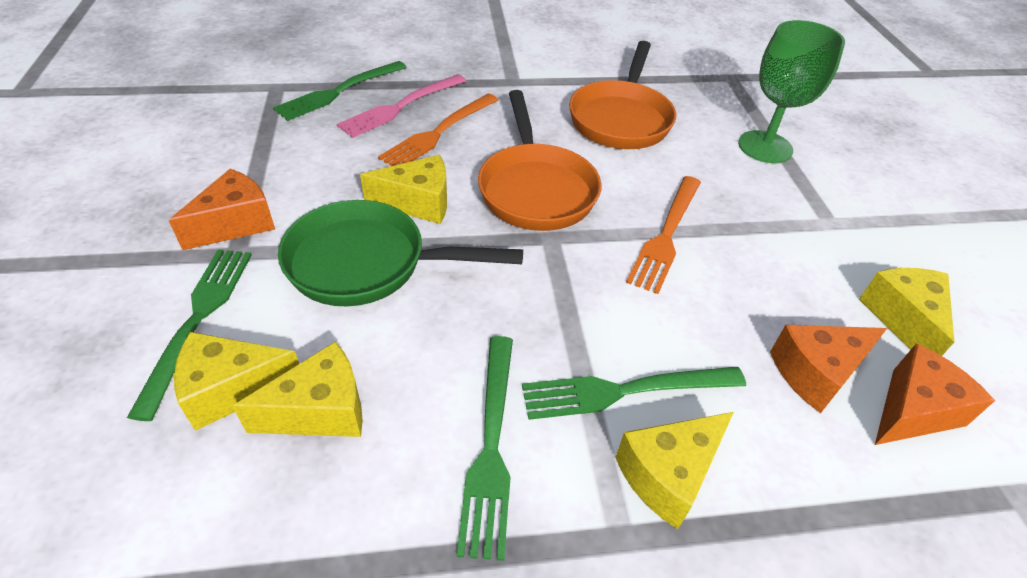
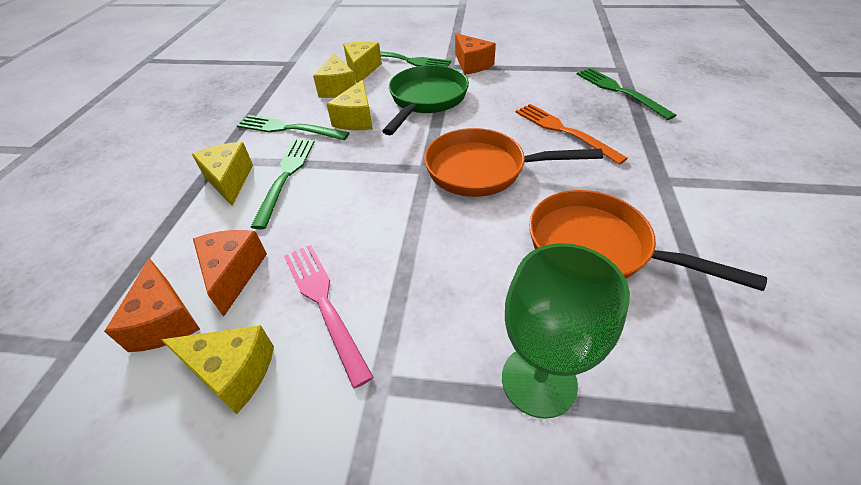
camera: 110 degrees right, 0 degrees up
pink fork [336,74,466,138] -> pink fork moved to [284,245,374,389]
yellow cheese [360,155,447,224] -> yellow cheese moved to [327,79,373,130]
orange fork [626,176,701,294] -> none

